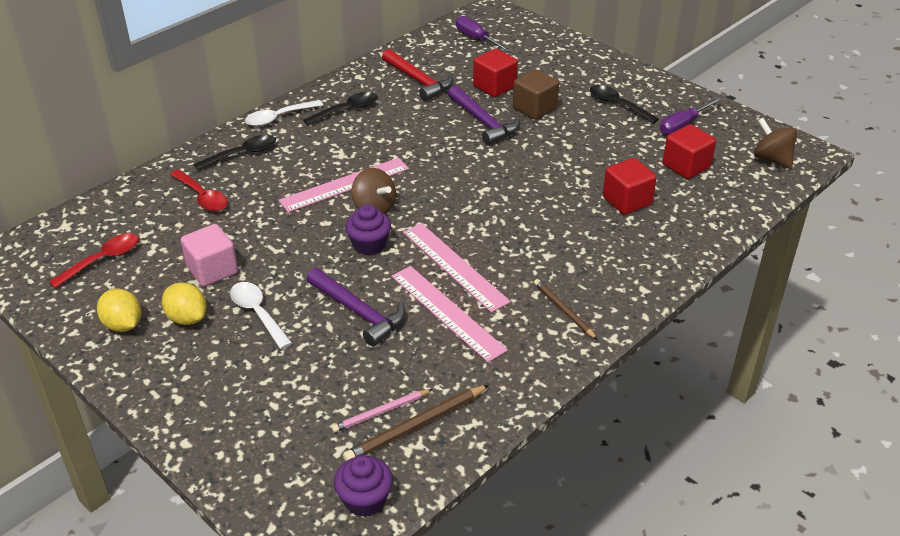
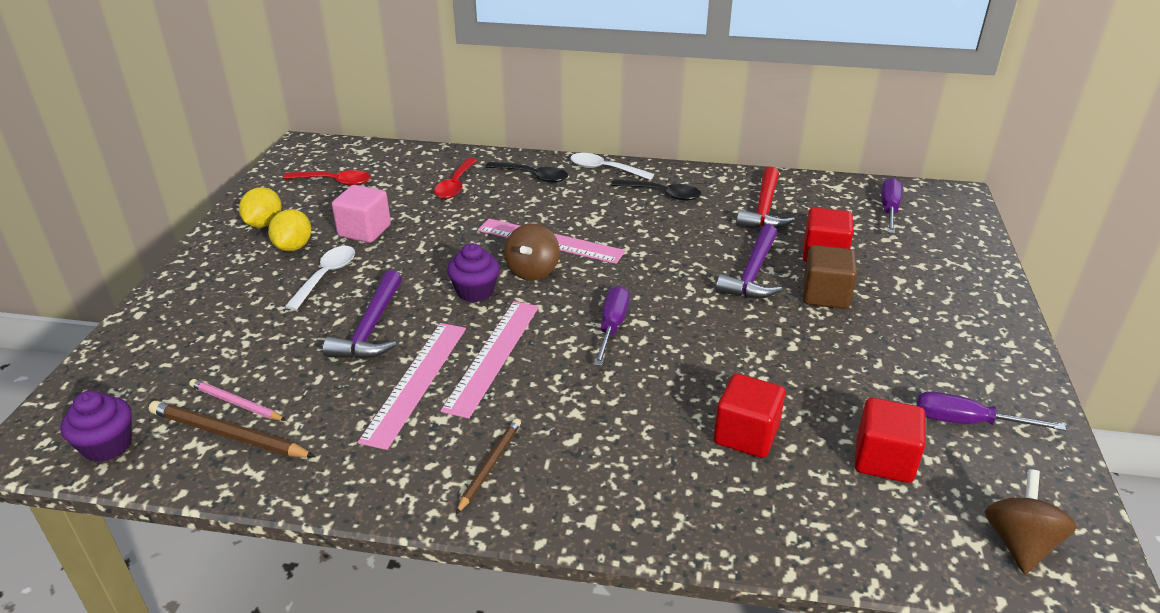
camera: 55 degrees right, 5 degrees down
black spoon [590,85,659,124] -> none
none -> purple screwdriver [594,286,630,366]

